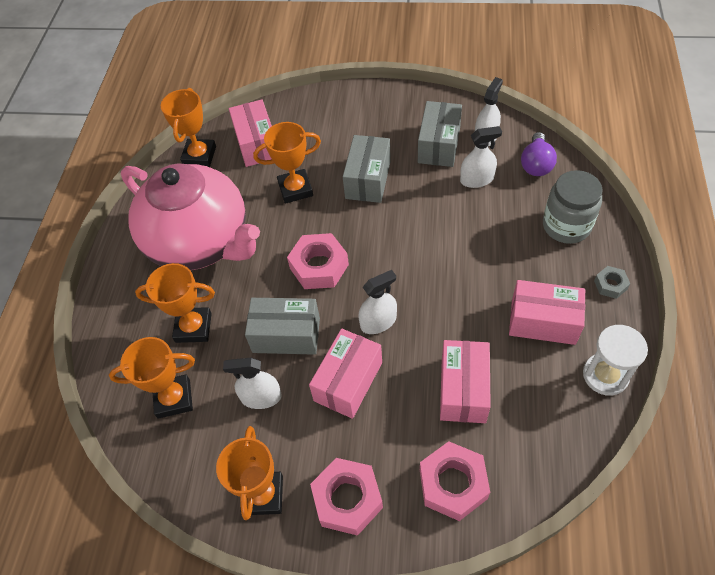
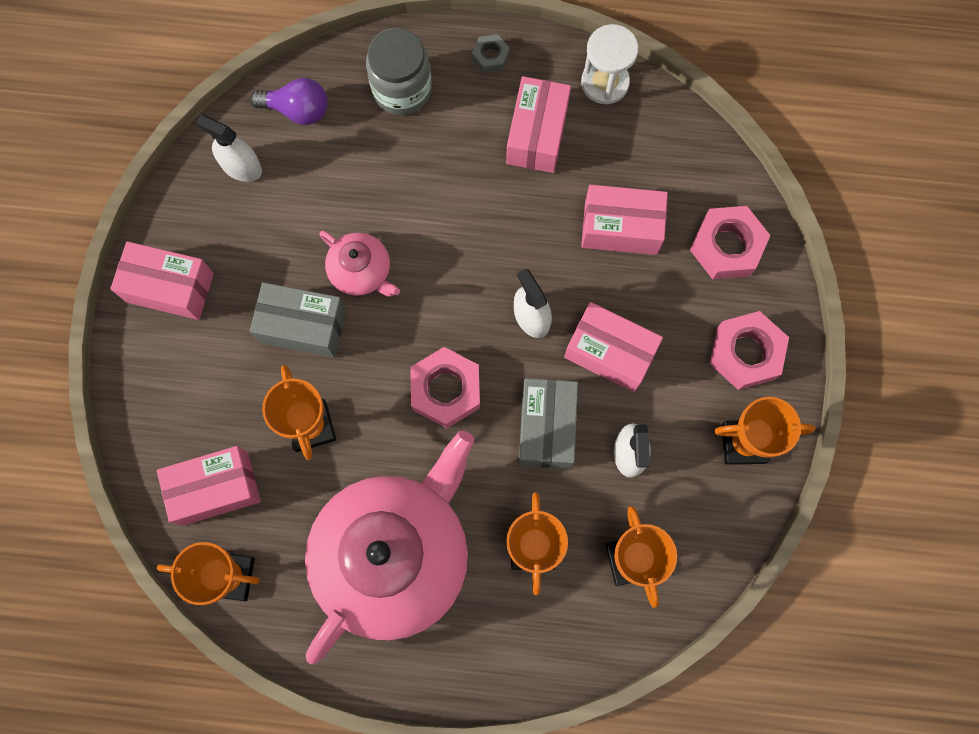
camera: 95 degrees left, 20 degrees up
grey box [418,101,462,167] -> none
white spray bottle [460,126,502,188] -> none
none -> pink box [110,241,214,320]
none -> pink teapot [319,230,400,297]

